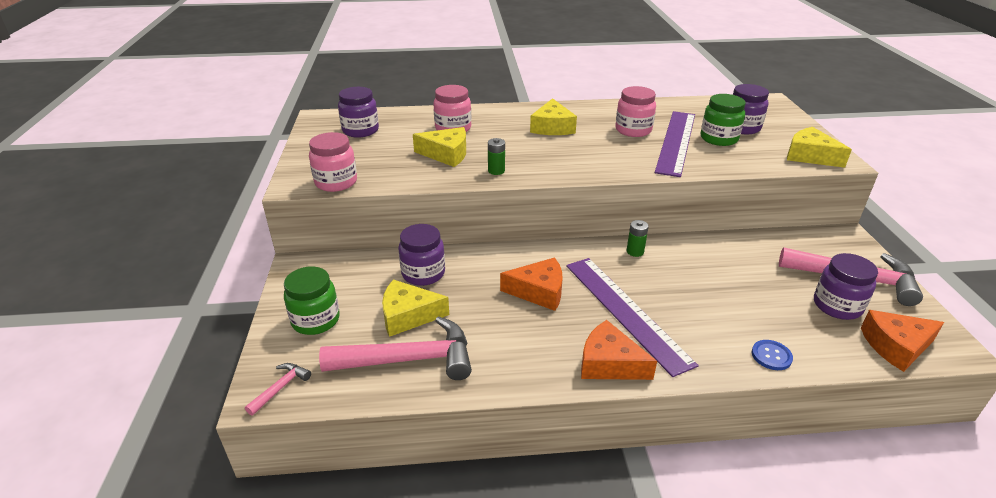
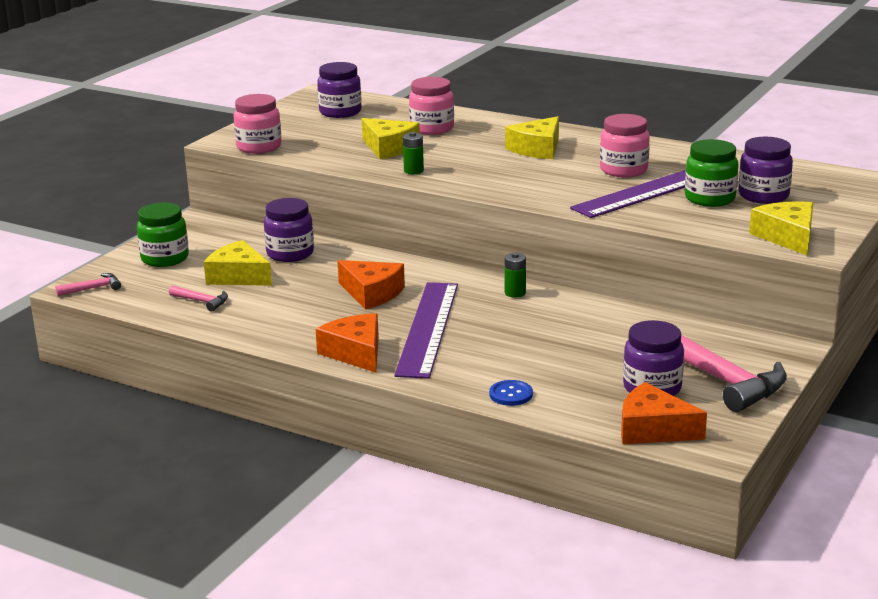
camera: 35 degrees right, 10 degrees down
pink hammer [319,316,472,380] -> pink hammer [169,285,228,311], size x0.44

